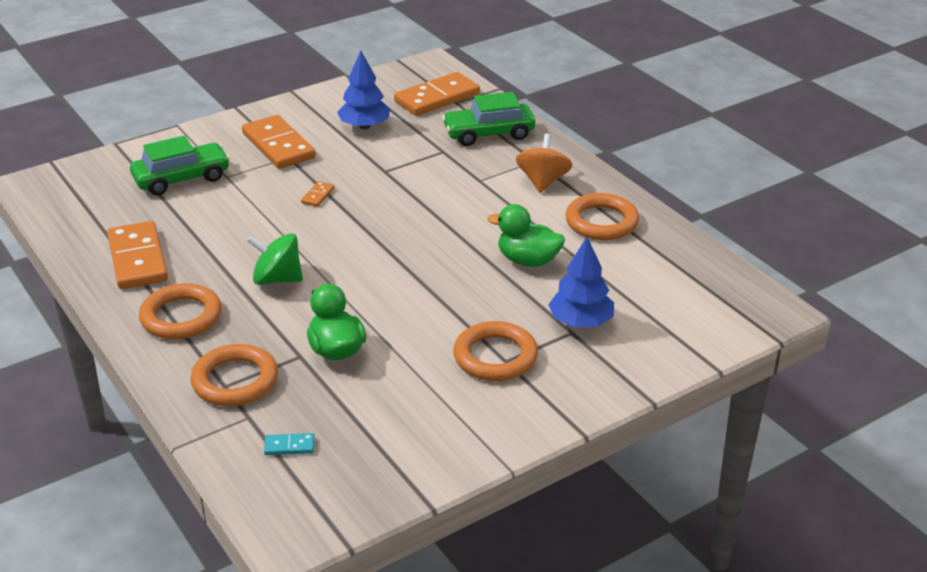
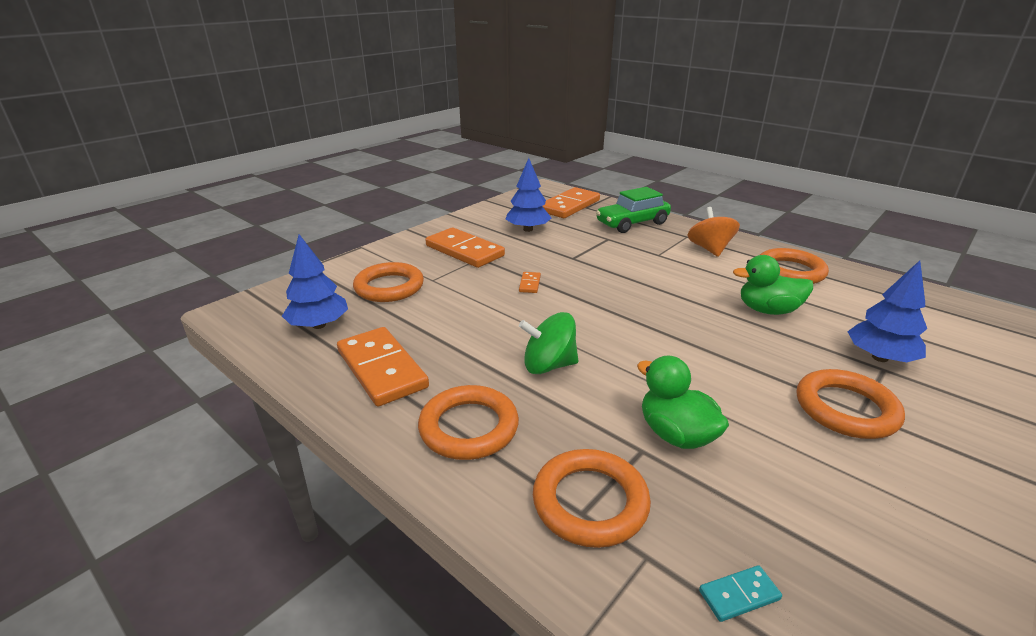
camera: 15 degrees left, 5 degrees down
green car [130,136,230,196] -> orange ring [353,262,424,302]
none -> blue tree [282,234,348,329]

